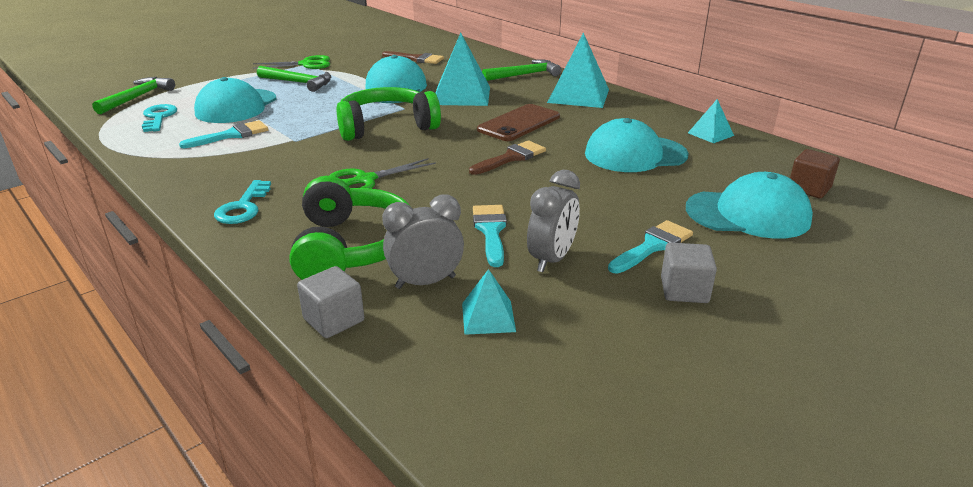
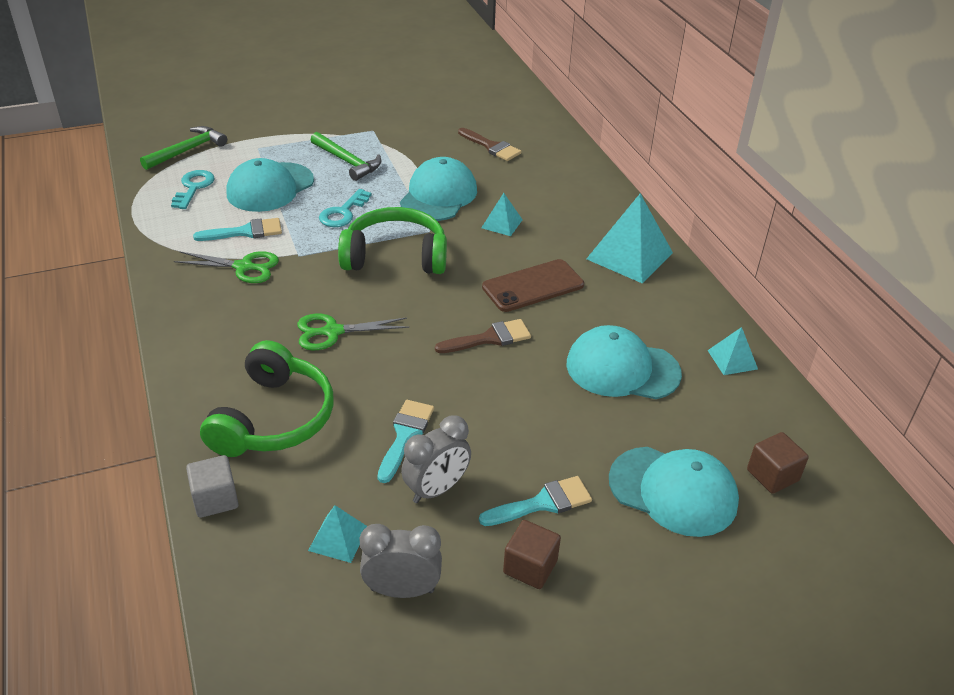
camera: 20 degrees right, 10 degrees up
turquoise key [214,180,271,224] -> turquoise key moved to [319,189,372,227]
green scissors [252,55,330,69] -> green scissors moved to [174,251,279,283]
grey clock [382,195,464,289] -> grey clock moved to [360,524,442,598]
turquoise pyramid [435,33,490,106] -> turquoise pyramid [481,193,523,236], size x0.52
green hammer [482,59,561,81] -> none
grey cube [661,242,717,303] -> brown cube [503,520,561,589]

